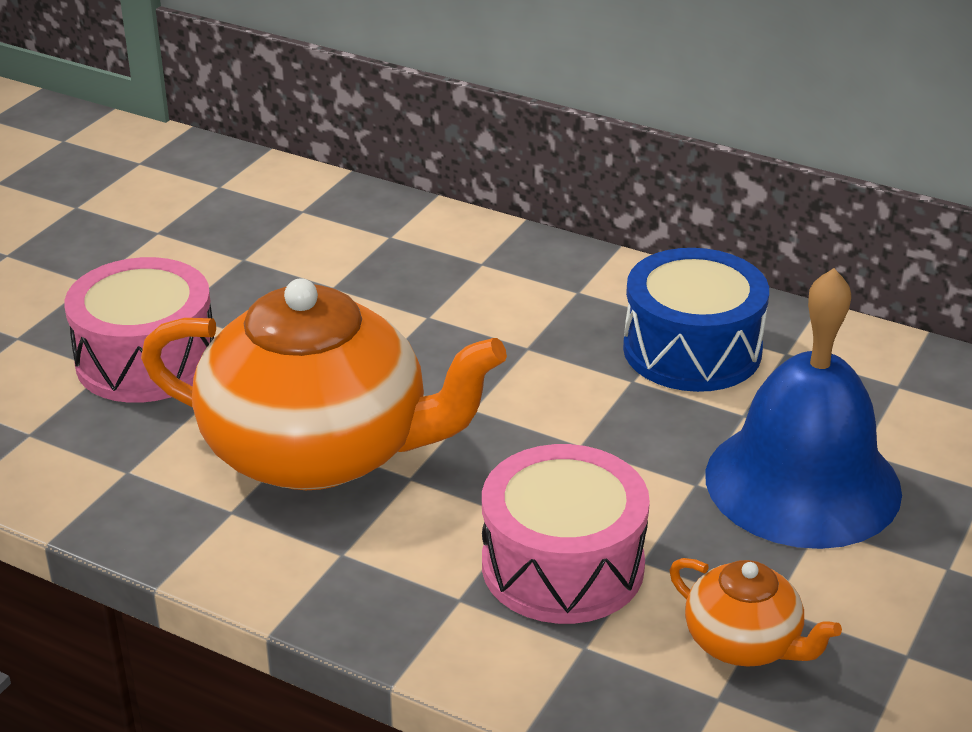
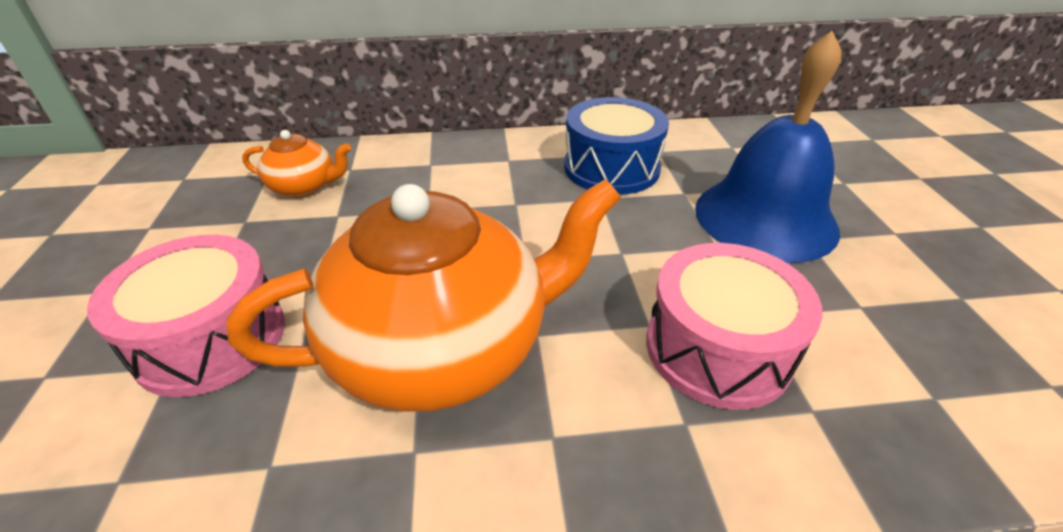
camera: 35 degrees left, 5 degrees up
orange teapot [670,558,842,667] -> orange teapot moved to [242,130,351,197]

